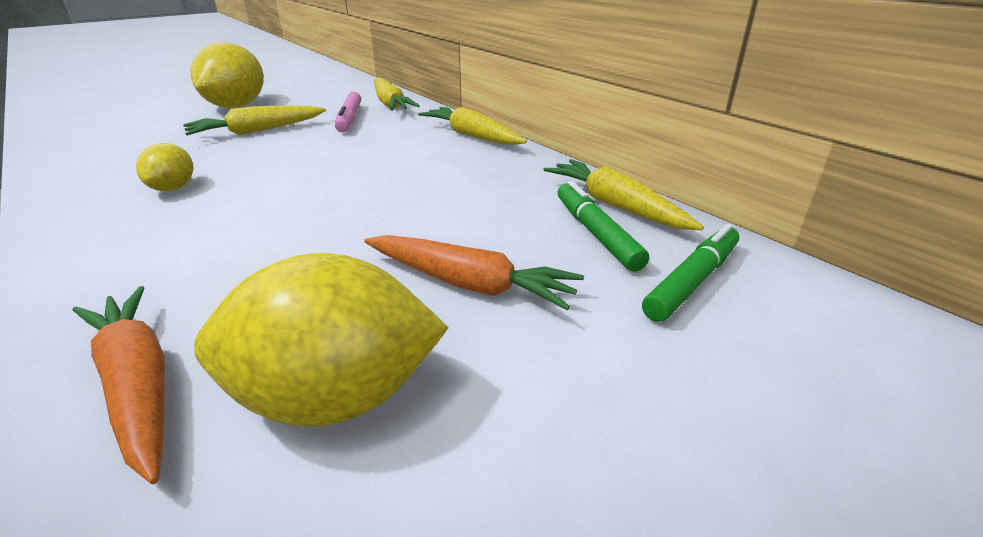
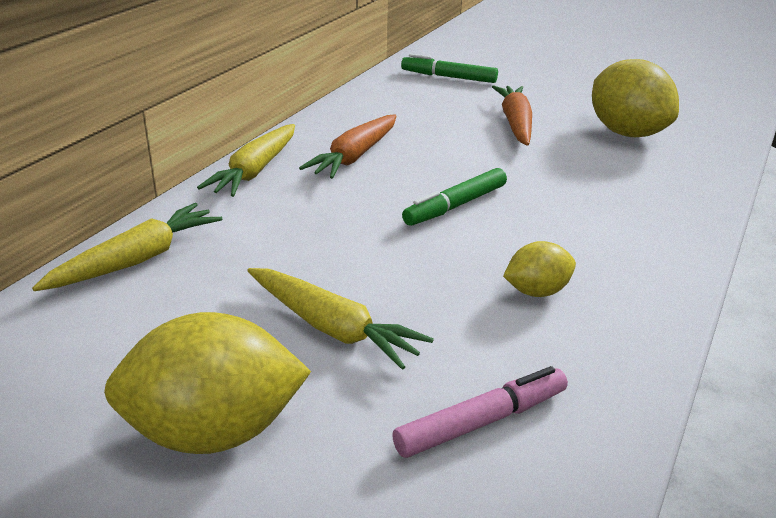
camera: 115 degrees left, 0 degrees up
orange carrot [73,286,165,484] -> orange carrot moved to [299,114,396,179]
pink marker [335,91,361,132] -> pink marker moved to [392,366,568,458]
yellow carrot [543,159,704,230] -> none
green marker [558,181,649,271] -> green marker moved to [402,168,507,226]

